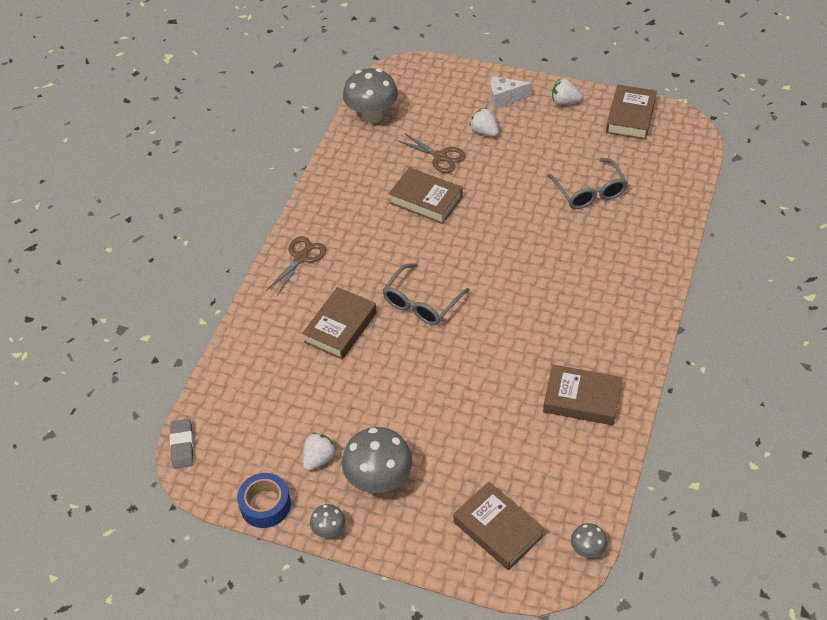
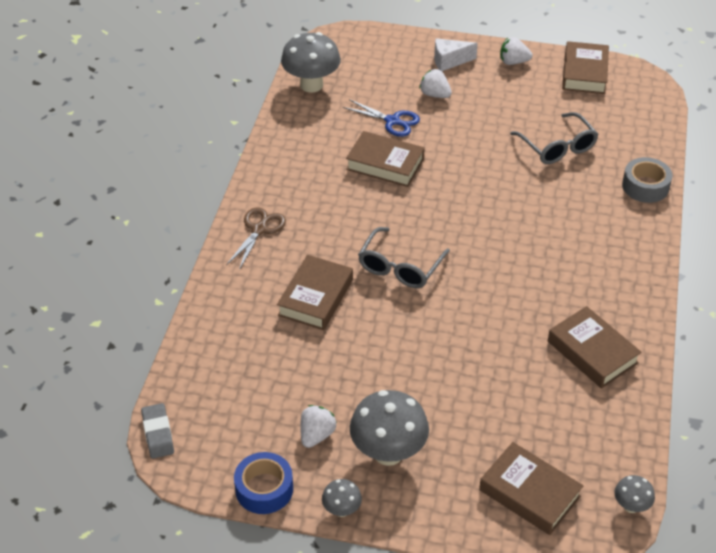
camera: 10 degrees left, 5 degrees down
brown scissors [397,133,466,173] -> blue scissors [343,99,420,137]
brown book [543,365,622,425] -> brown book turned 45 degrees clockwise [548,306,642,388]
none -> grey tape [622,157,673,203]

